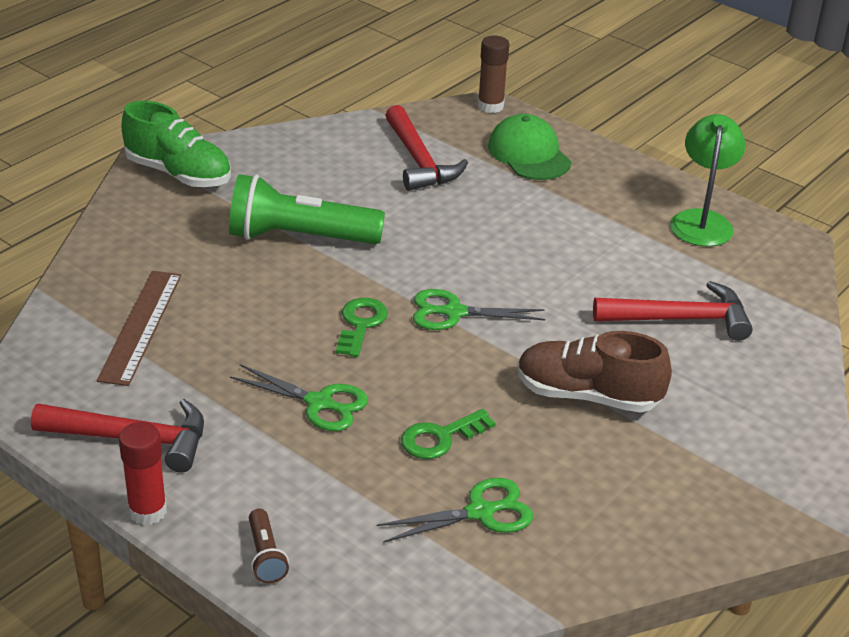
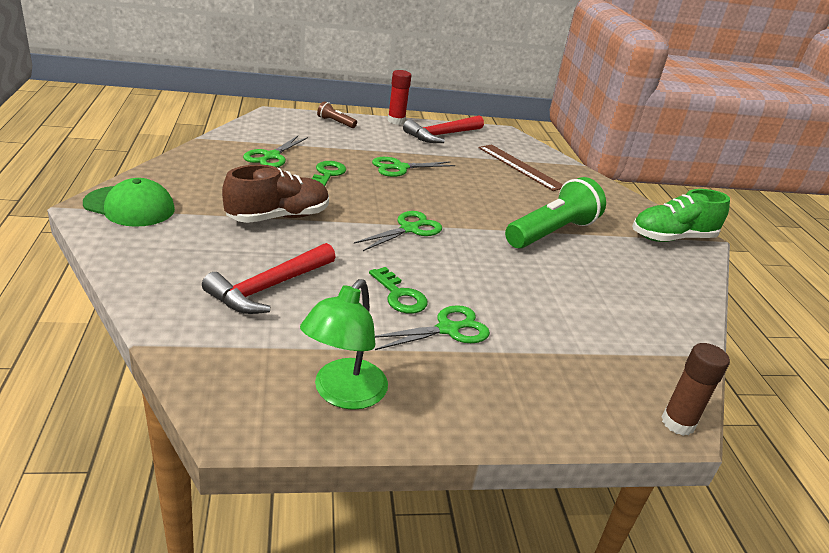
camera: 130 degrees right, 5 degrees down
green key [336,298,388,357] -> green key moved to [369,267,428,314]
red hammer [385,105,468,191] -> none
green cap [488,114,571,180] -> green cap moved to [83,178,175,227]
green lamp [670,114,745,247] -> green lamp turned 60 degrees clockwise [300,279,388,410]
none -> green scissors [375,305,490,350]

